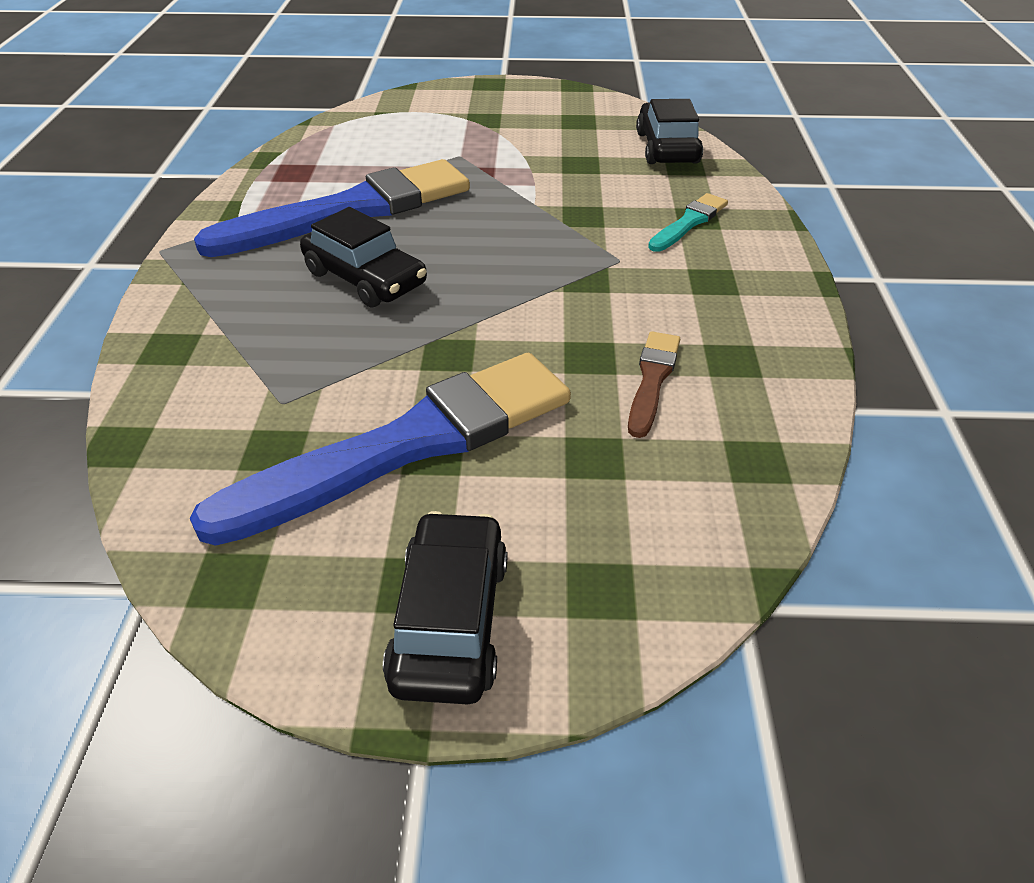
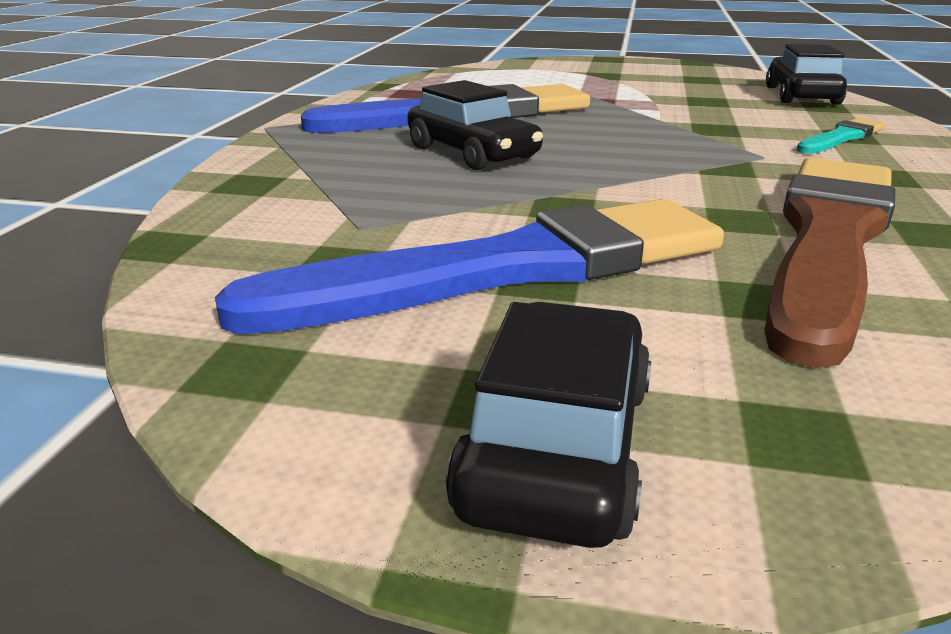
camera: 10 degrees right, 15 degrees down
brown brush [628,331,680,438] -> brown brush [765,158,895,368], size x2.27

